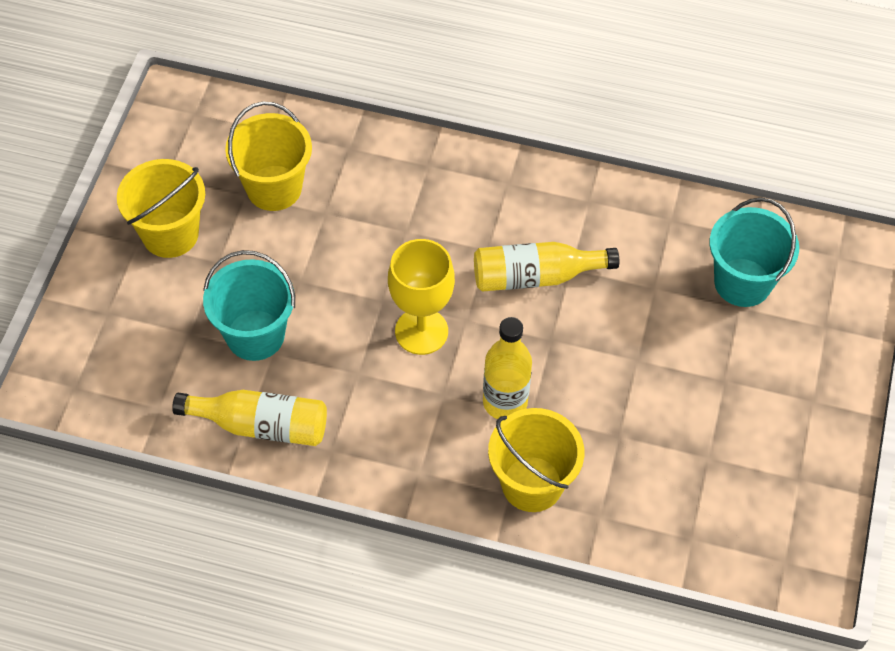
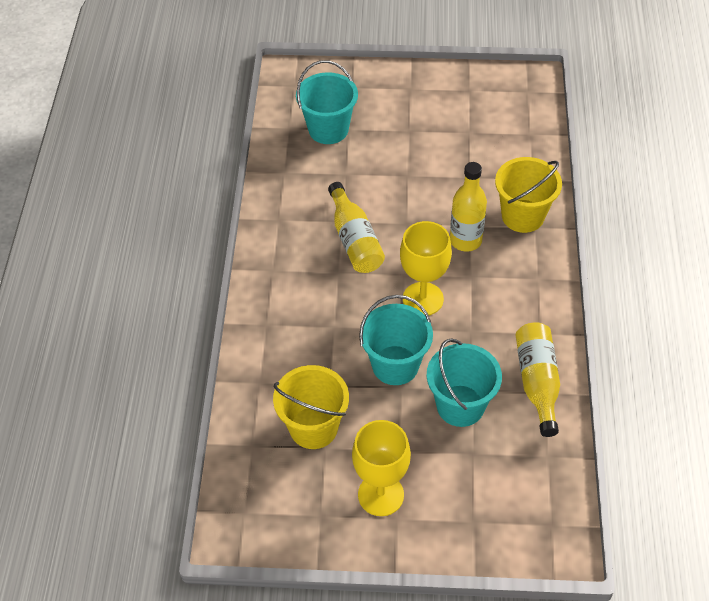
camera: 100 degrees left, 5 degrees down
yellow bucket [117,159,205,258] -> yellow goblet [352,420,411,516]
none -> turquoise bucket [359,295,433,385]

